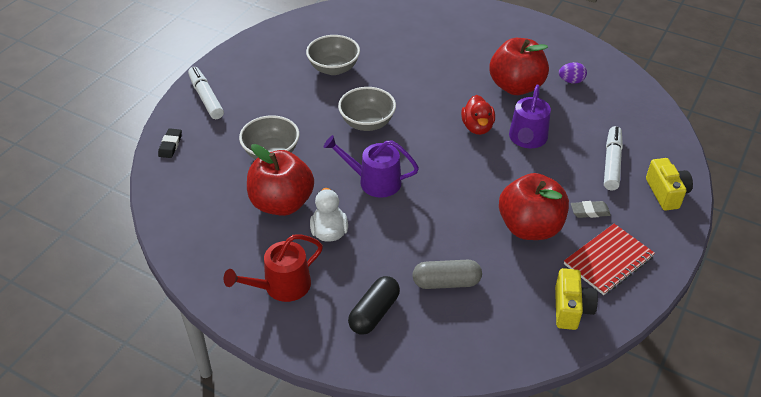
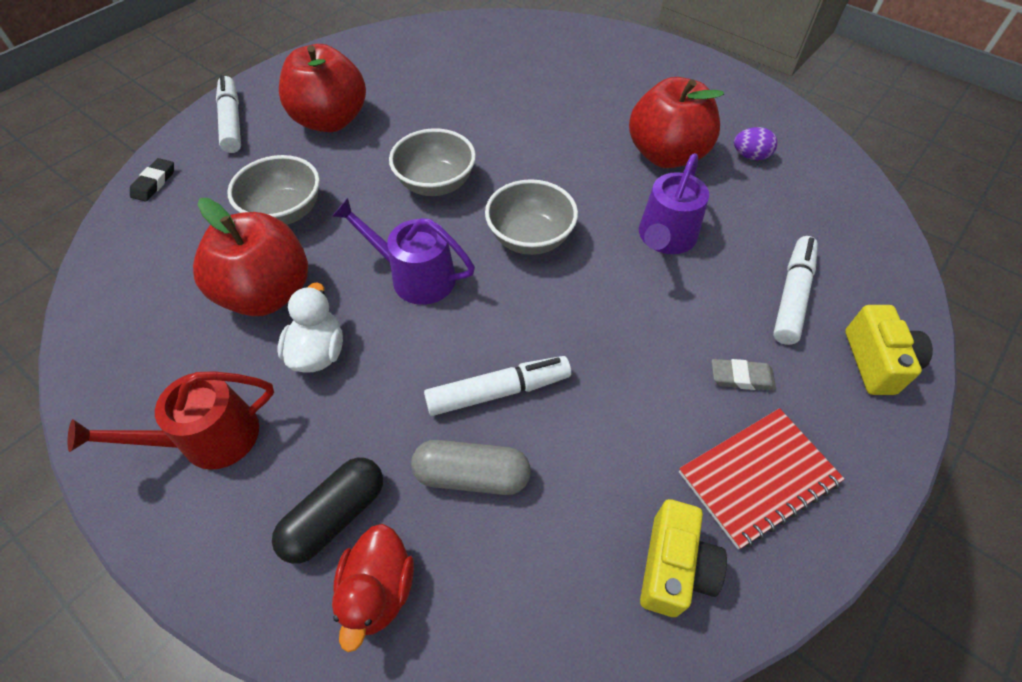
camera: 10 degrees right, 10 degrees up
grey bowl [306,35,360,75] -> grey bowl moved to [485,179,578,255]
red duck [461,95,495,135] -> red duck moved to [332,524,414,652]
red apple [499,173,569,240] -> red apple moved to [279,44,366,132]
none -> white marker [424,356,571,416]

